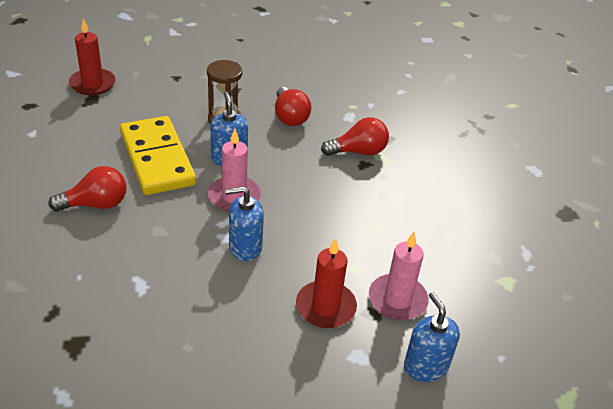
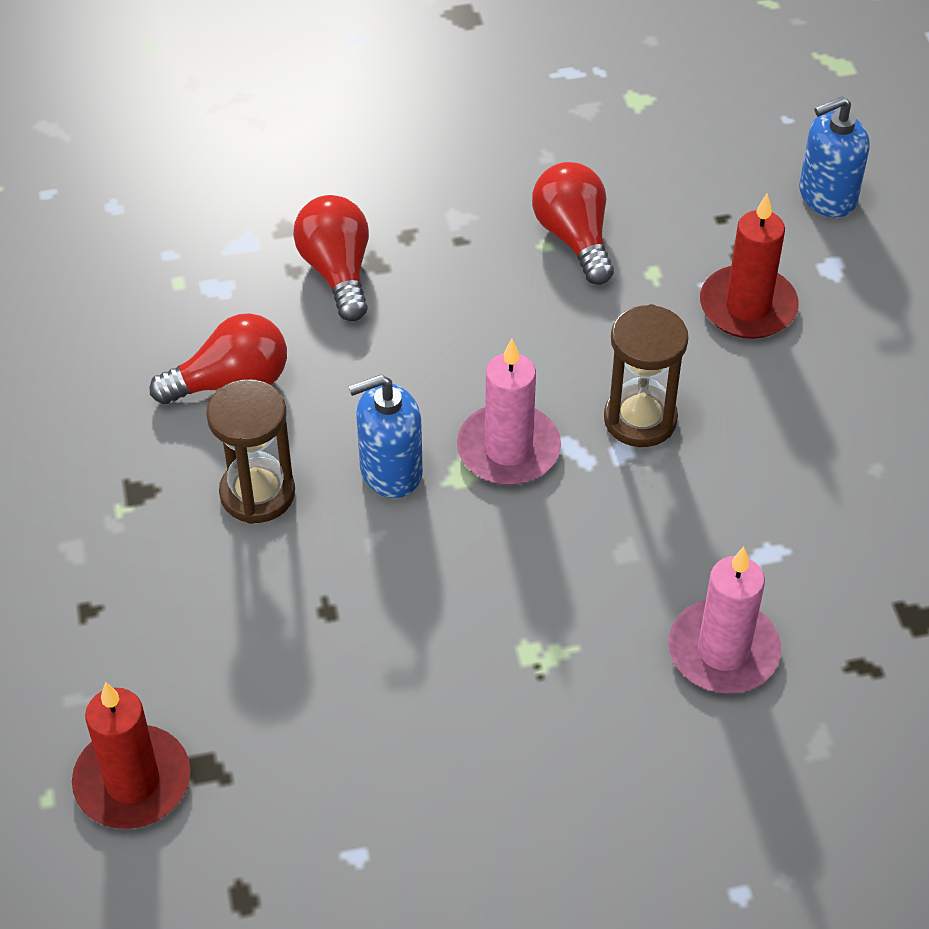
camera: 90 degrees left, 10 degrees up
red light bulb [49,166,126,212] -> red light bulb moved to [532,162,614,285]
yellow domino [120,116,196,195] -> none
blue soap dispenser [225,186,264,261] -> brown hourglass [604,304,689,447]
pink candle [369,232,429,320] -> pink candle moved to [668,547,781,694]

